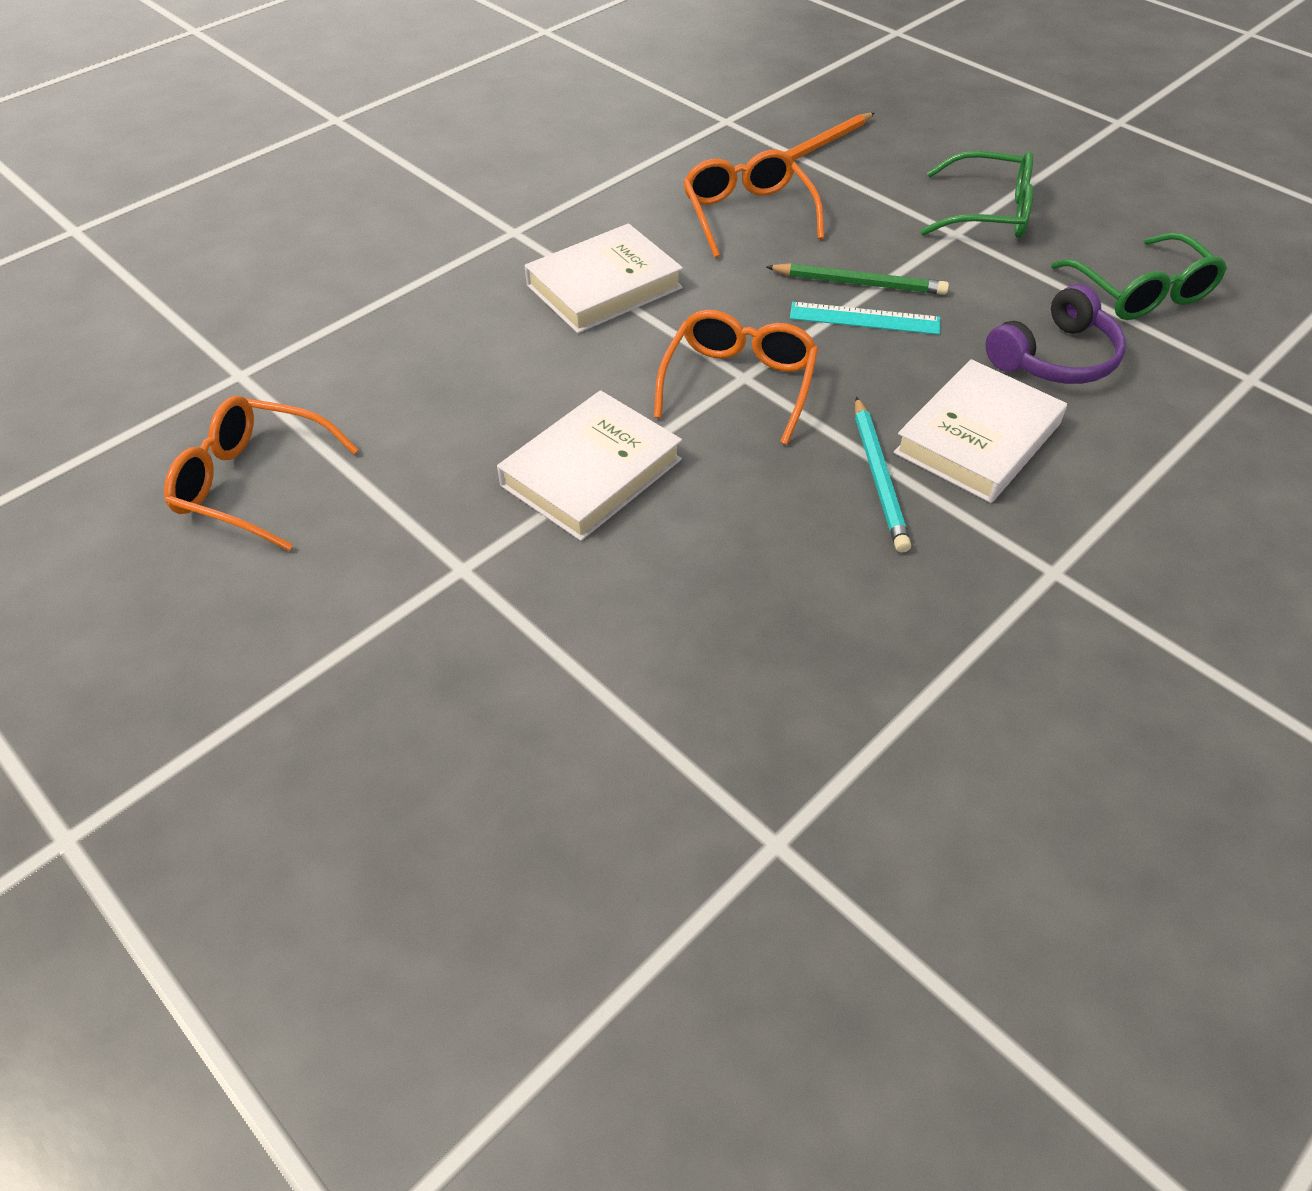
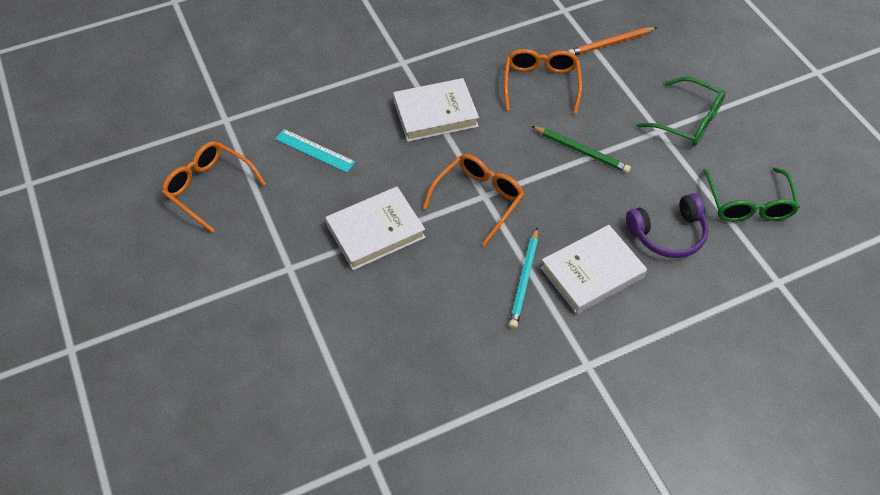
camera: 20 degrees right, 5 degrees up
turquoise ruler [790,302,940,335] -> turquoise ruler moved to [275,129,356,173]

